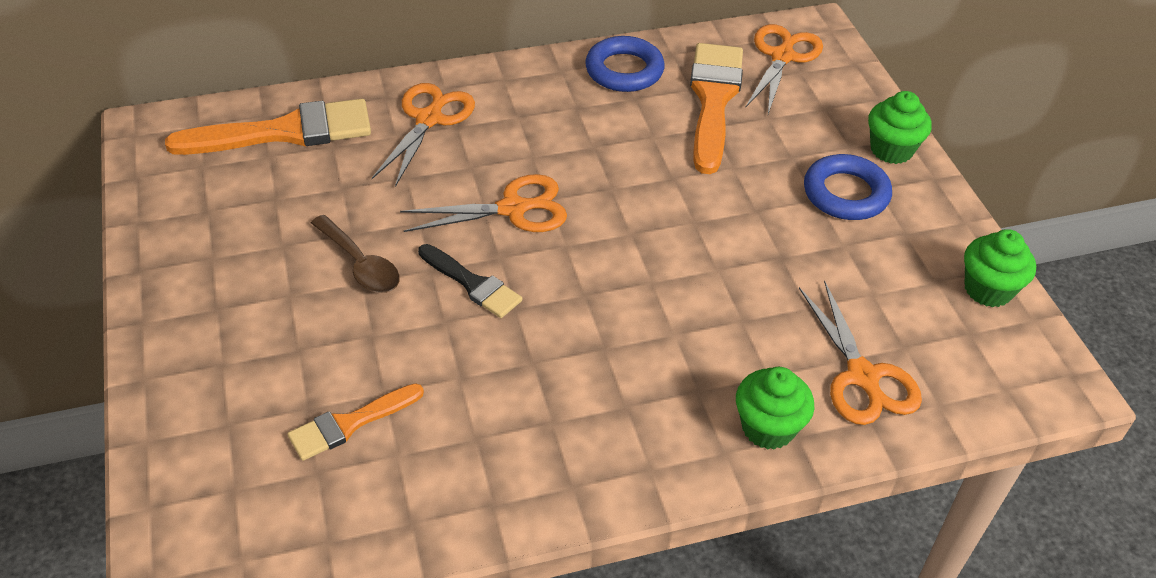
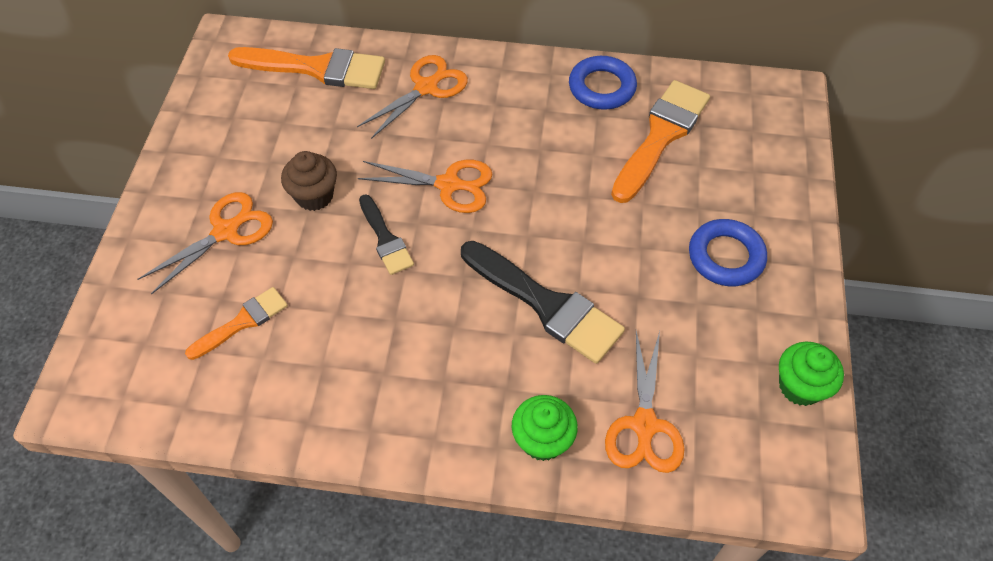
camera: 25 degrees right, 10 degrees up
orange brush [288,383,424,461] -> orange brush turned 150 degrees clockwise [185,287,288,360]
brown spoon [311,215,400,293] -> brown cupcake [281,151,337,211]
orange scissors [745,24,823,114] -> orange scissors moved to [138,192,273,295]
green cupcake [868,91,932,164] -> none
none -> black brush [461,241,625,364]

